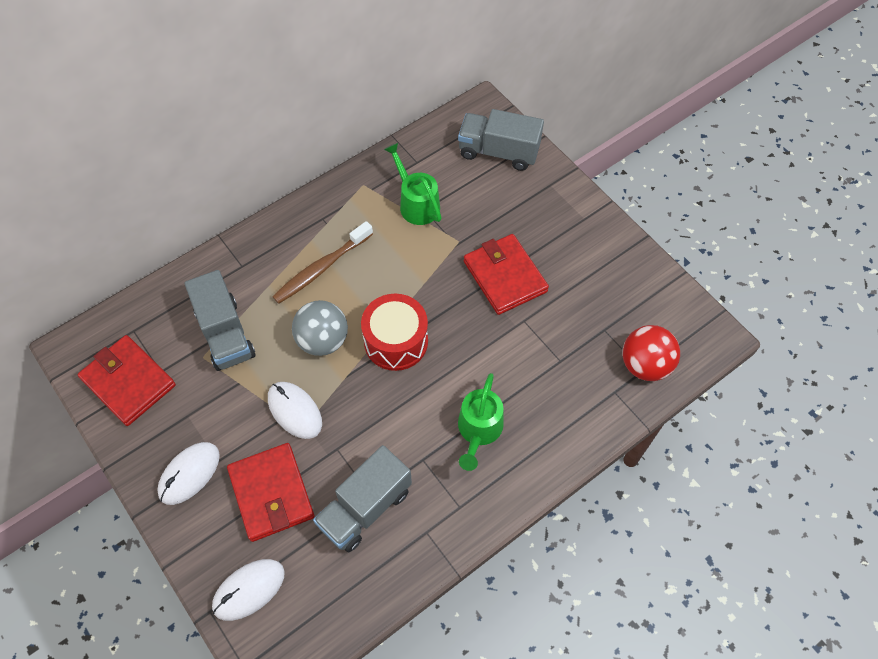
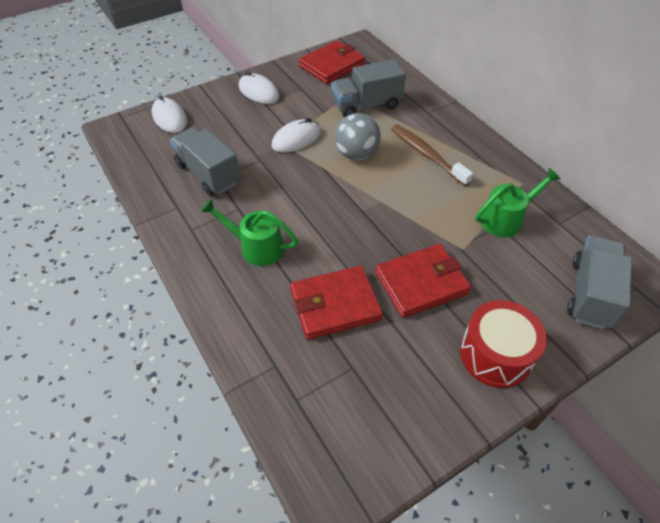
camera: 95 degrees right, 10 degrees down
red wallet [227,443,314,542] -> red wallet moved to [290,266,383,340]
red drum [361,294,428,371] -> red drum moved to [460,300,547,388]
red ball [622,325,680,381] -> none

